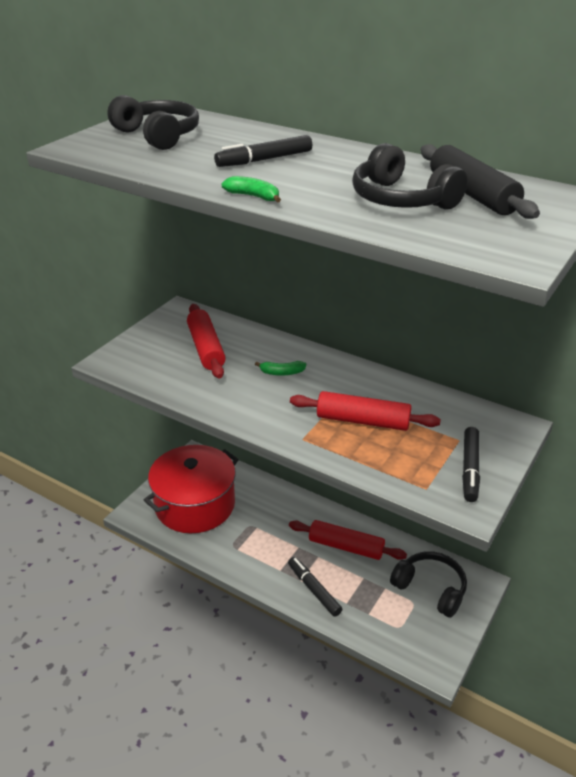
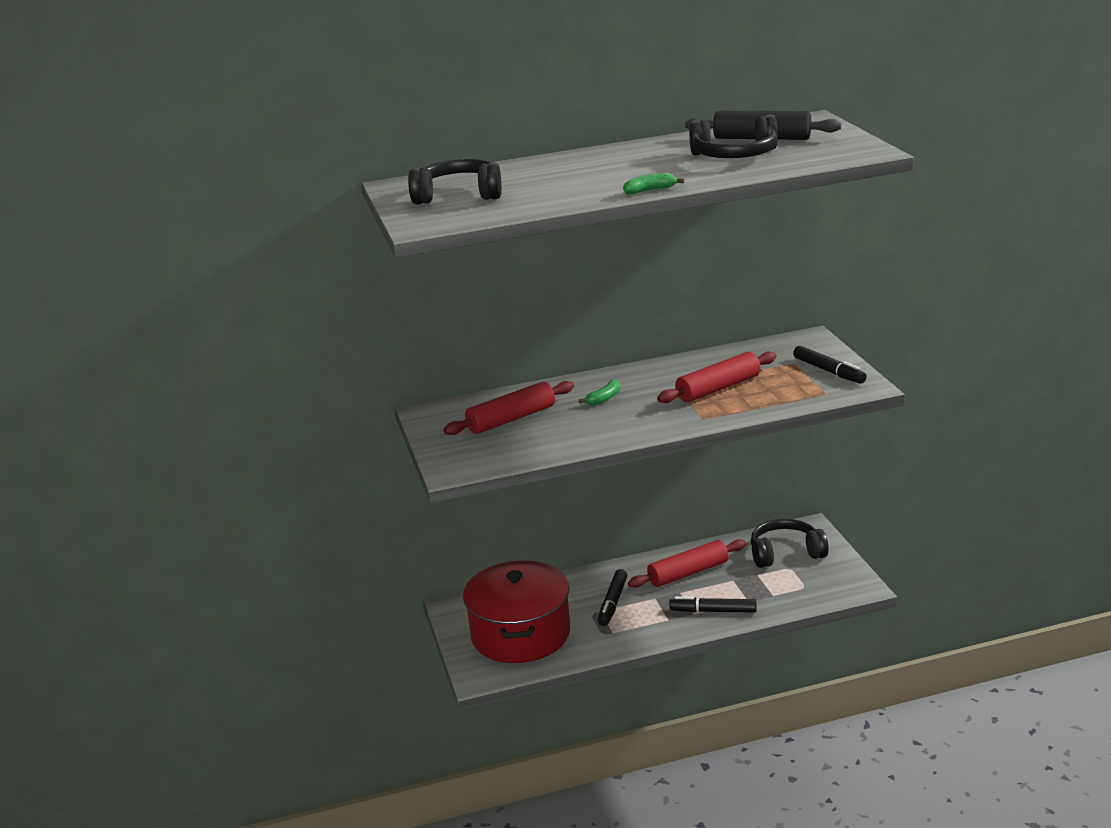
camera: 45 degrees left, 10 degrees down
red rolling pin [187,304,226,378] -> red rolling pin turned 60 degrees counterclockwise [443,381,574,435]
black marker [214,135,312,167] -> black marker moved to [598,569,627,626]

